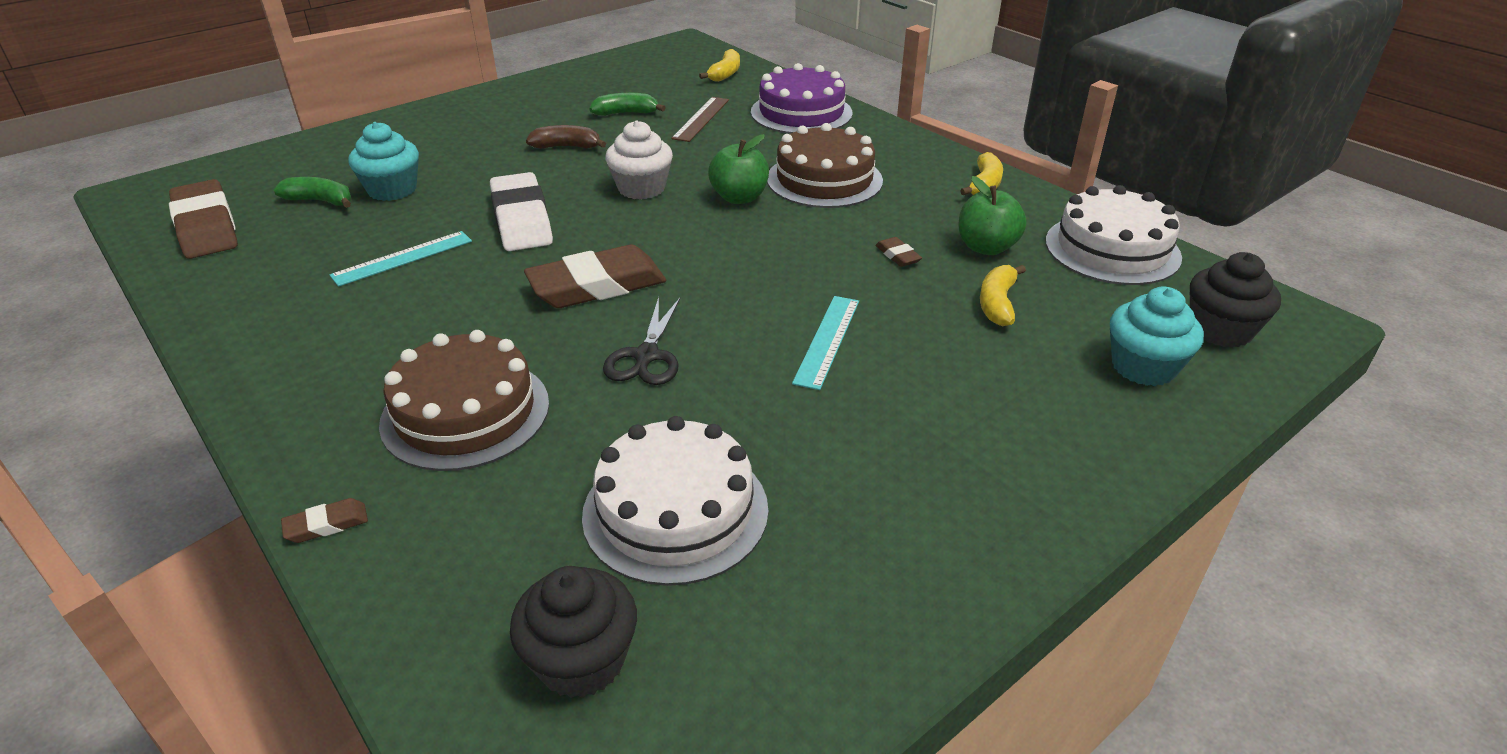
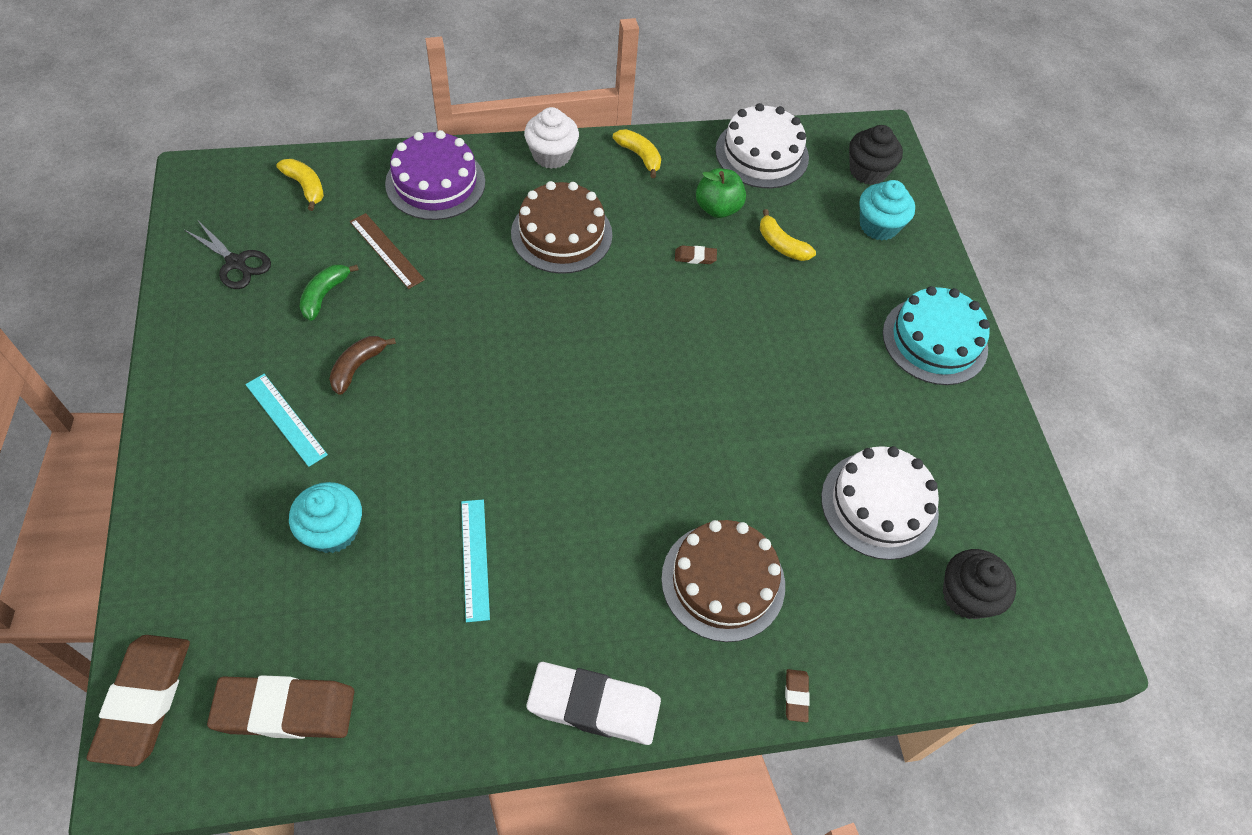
camera: 65 degrees left, 20 degrees up
green banana [274,177,352,208] -> none
white eraser [490,172,553,251] -> white eraser moved to [527,662,661,745]
brown eraser [524,245,666,308] -> brown eraser moved to [87,635,190,767]
black scissors [603,297,681,385] -> black scissors moved to [184,221,271,289]
white cupcake [605,120,673,199] -> white cupcake moved to [524,107,579,169]
green apple [708,134,769,204] -> none
turquoise ruler [792,296,859,390] -> turquoise ruler moved to [245,374,328,467]
none -> turquoise cake [883,286,990,385]

